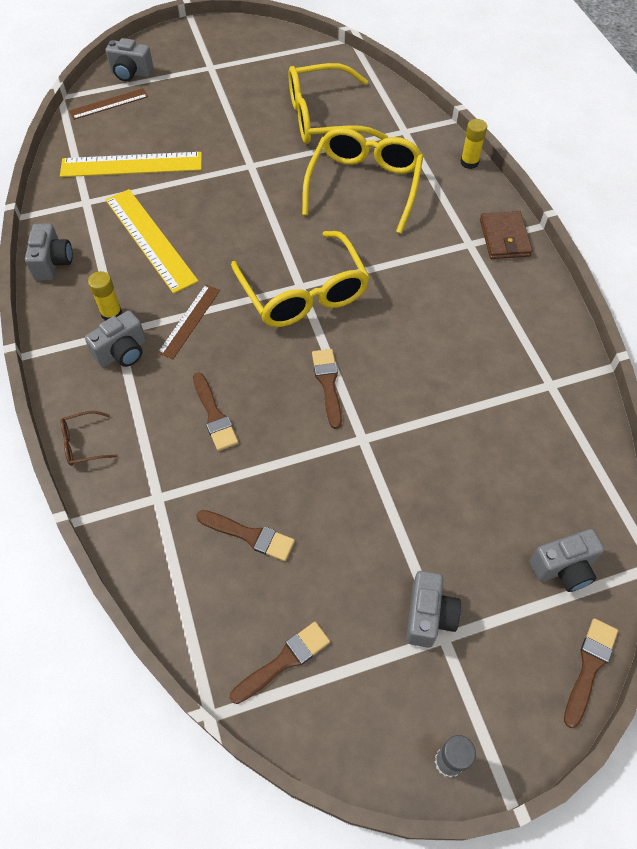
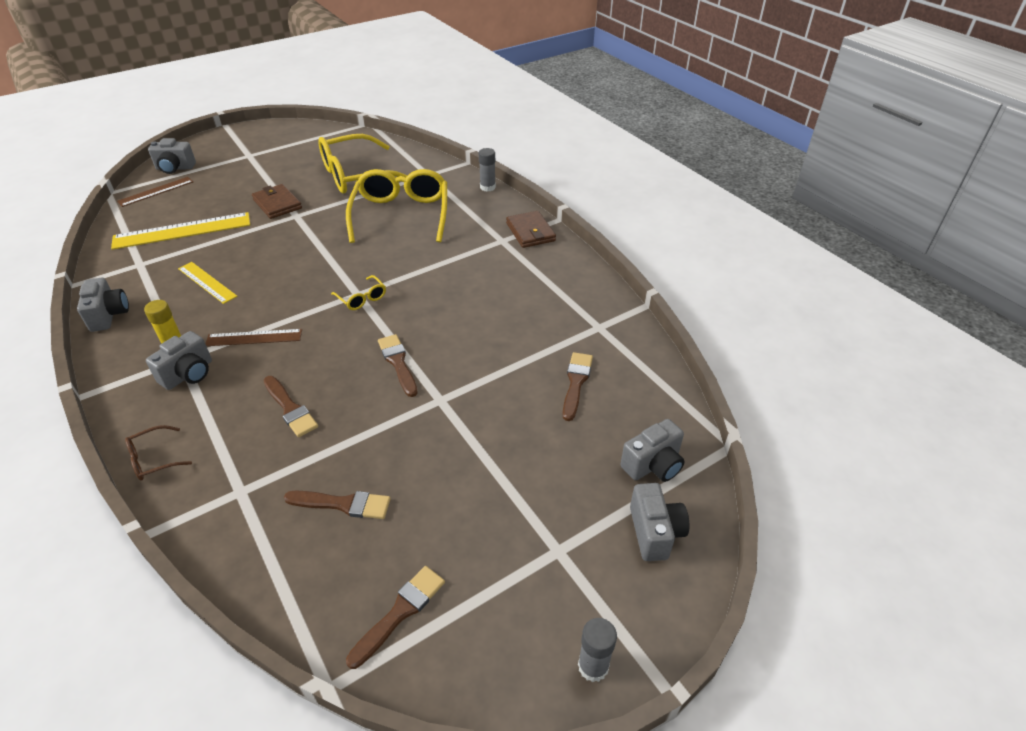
camera: 15 degrees left, 15 degrees down
yellow ruler [105,189,199,294] -> yellow ruler [178,262,237,304], size x0.60
brown ruler [158,284,220,359] -> brown ruler turned 75 degrees clockwise [205,329,302,346]
yellow glasses [231,231,370,327] -> yellow glasses [331,275,386,310], size x0.42
grey camera [406,571,461,648] -> grey camera moved to [630,483,689,561]
yellow glue stick [461,119,487,169] -> grey glue stick [479,148,496,192]
brown brush [564,618,618,728] -> brown brush moved to [562,352,593,421]
none -> brown wallet [252,184,302,219]

